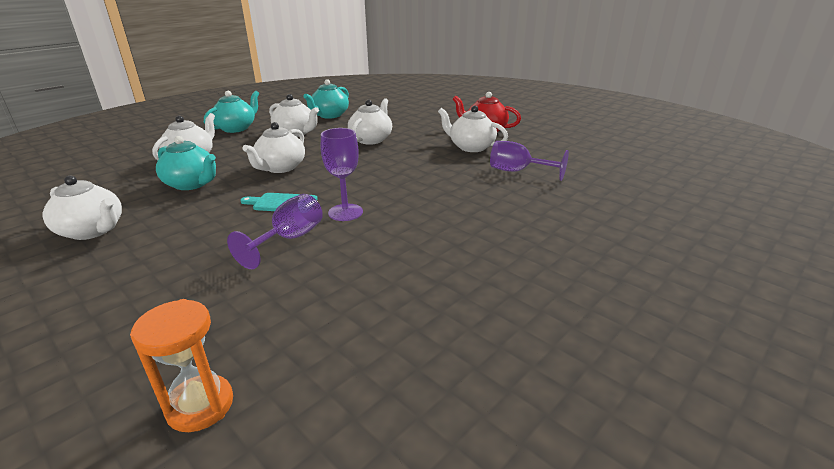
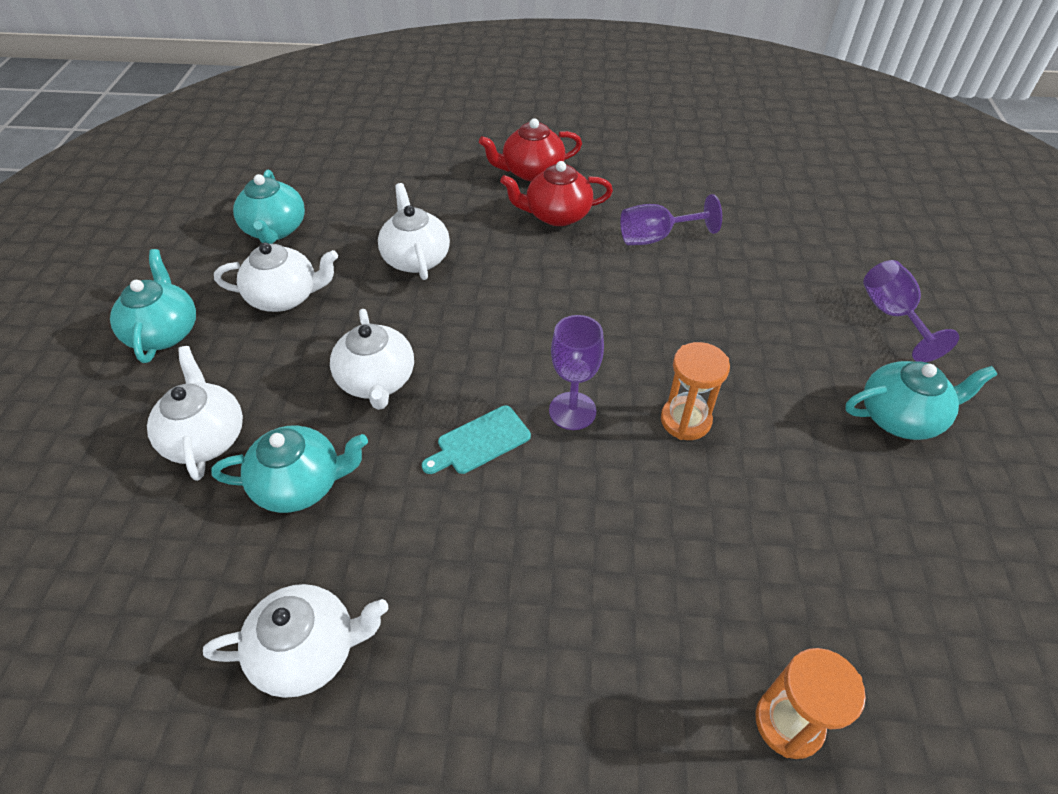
camera: 40 degrees left, 20 degrees up
purple goblet [227,194,323,269] -> purple goblet moved to [863,260,959,362]
white teapot [438,105,508,152] -> red teapot [500,161,613,226]
none -> orange hourglass [661,342,730,440]
none -> turquoise teapot [845,361,997,440]

